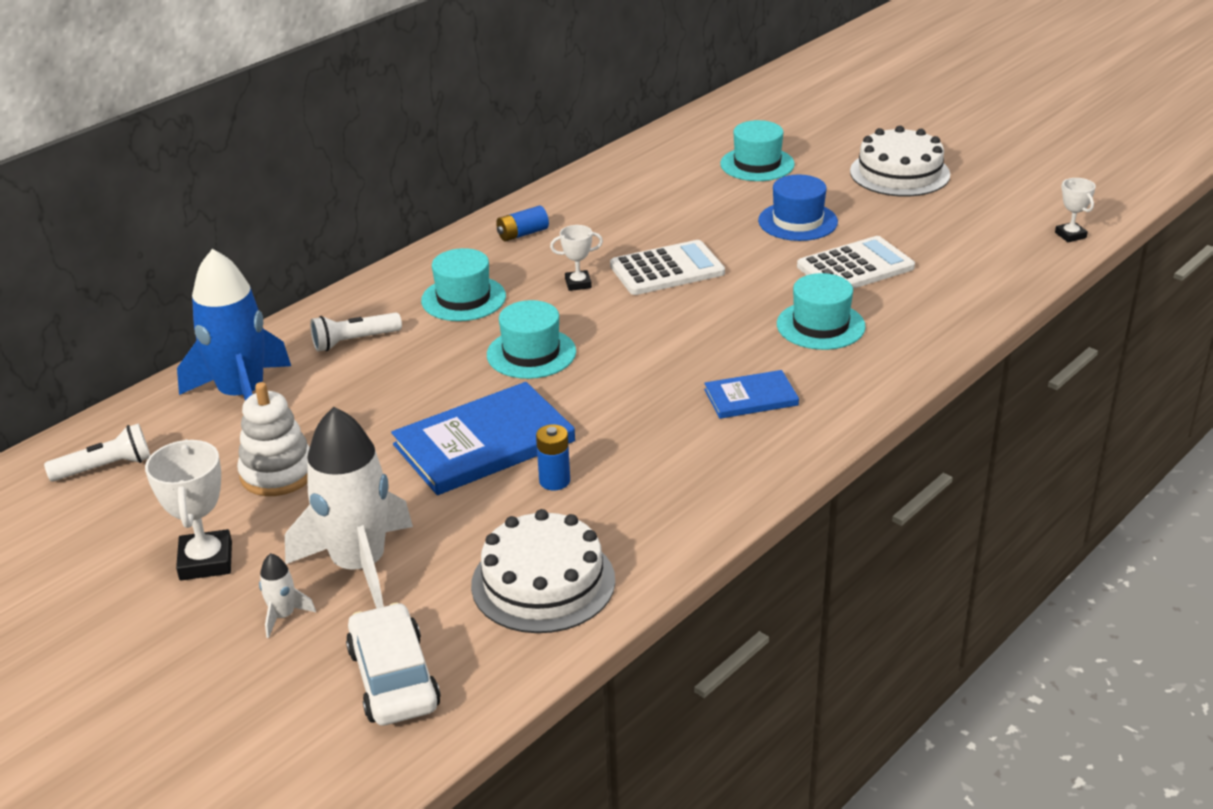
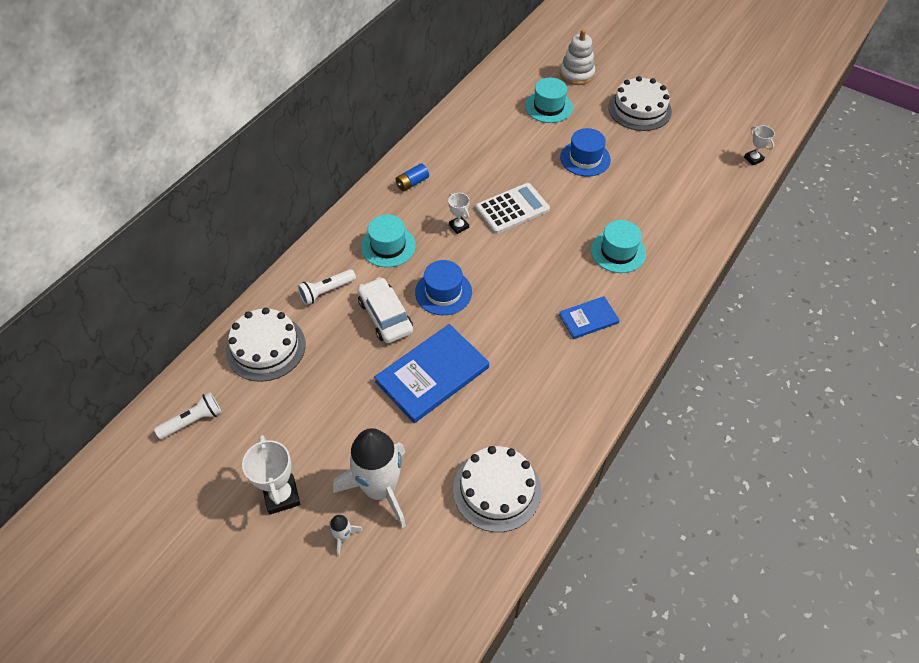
camera: 10 degrees left, 20 degrees up
blue rocket [177,249,291,400] -> white cake [226,307,306,382]
white stacking toy [237,382,310,496] -> white stacking toy moved to [560,29,595,85]
white car [346,603,441,726] -> white car moved to [357,277,413,343]
turquoise hat [487,300,576,379] -> blue hat [415,260,472,315]
blue battery [536,424,570,491] -> none
white trophy [550,225,603,291] -> white trophy turned 75 degrees clockwise [448,193,470,234]
white calculator [797,236,915,289] -> none

